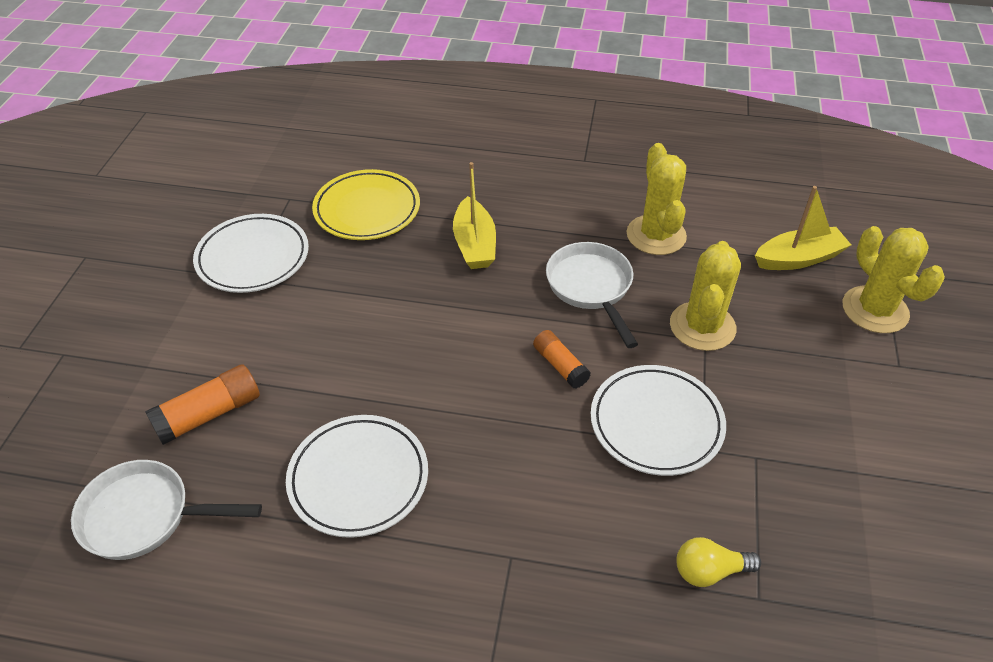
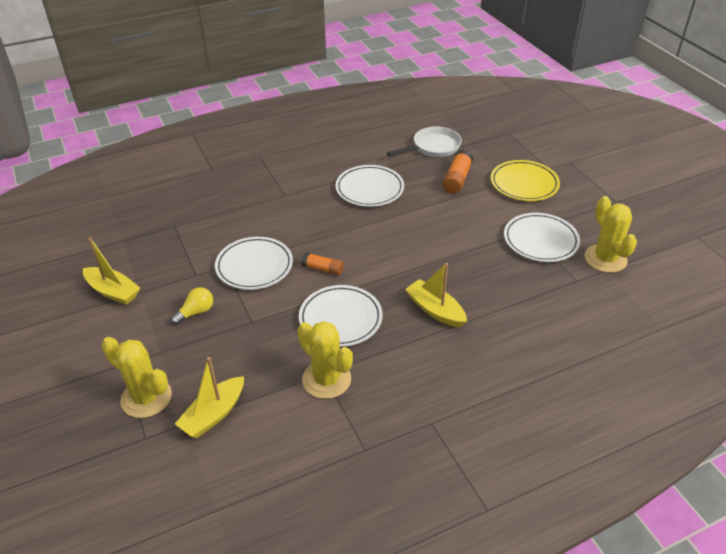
camera: 145 degrees right, 5 degrees down
yellow plate [312,169,420,240] -> yellow plate moved to [491,160,560,201]
white pan [546,242,638,348] -> white plate [299,285,383,347]
yellow cactus [670,241,741,351] -> yellow cactus moved to [585,196,637,273]
yellow light bulb [676,537,761,587] -> yellow light bulb moved to [171,287,213,325]
none -> yellow boat [83,238,140,305]

